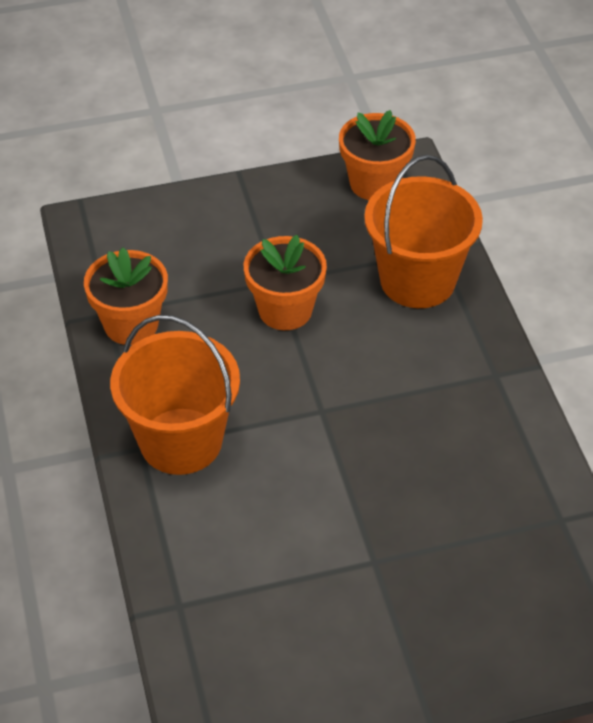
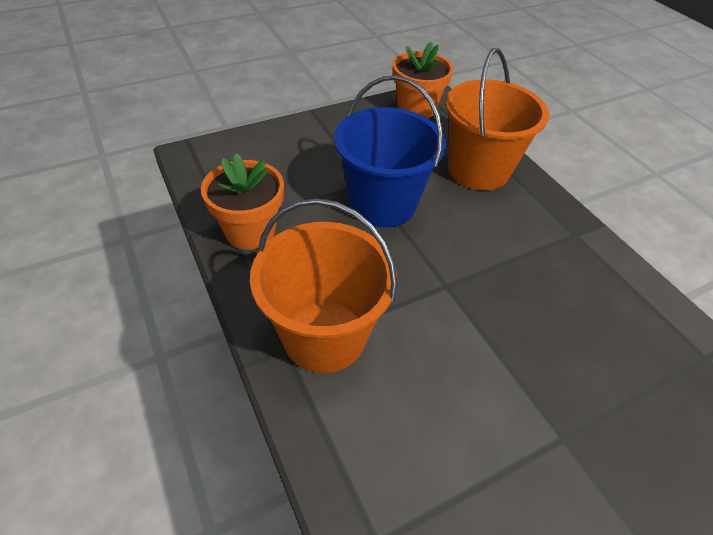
camera: 15 degrees left, 0 degrees up
orange flower pot [244,235,327,330] -> blue bucket [334,75,446,228]

